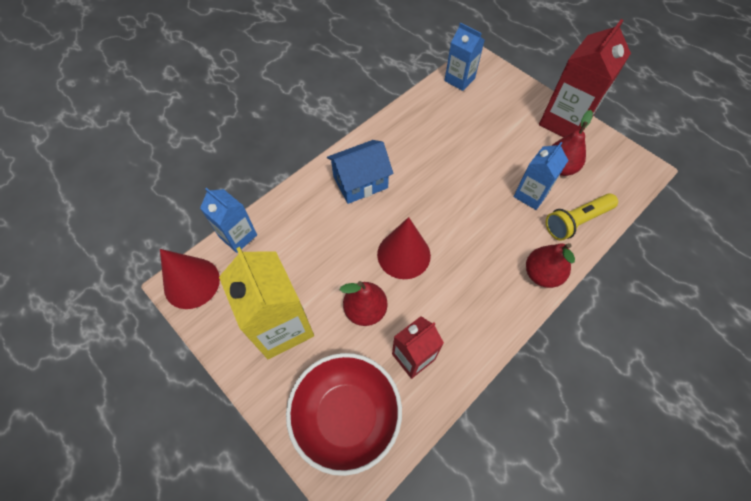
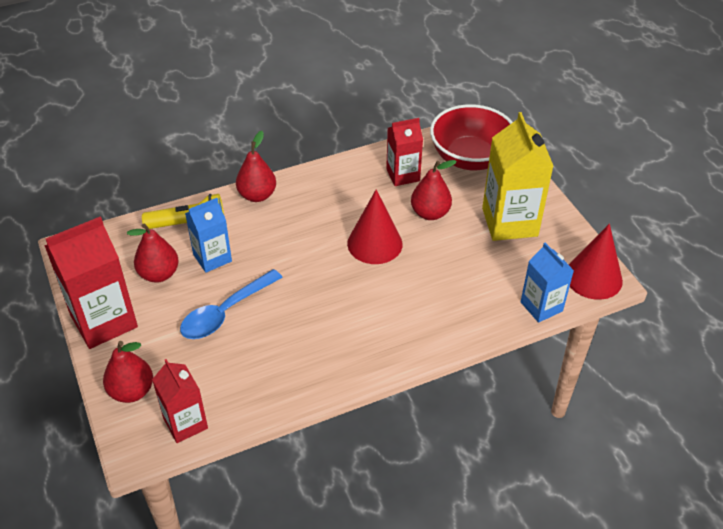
camera: 160 degrees left, 15 degrees down
blue house [327,140,393,204] -> none
blue carton [444,23,485,91] -> red carton [152,359,208,443]
none -> red pear [103,341,153,403]
none -> blue spoon [180,269,283,339]

